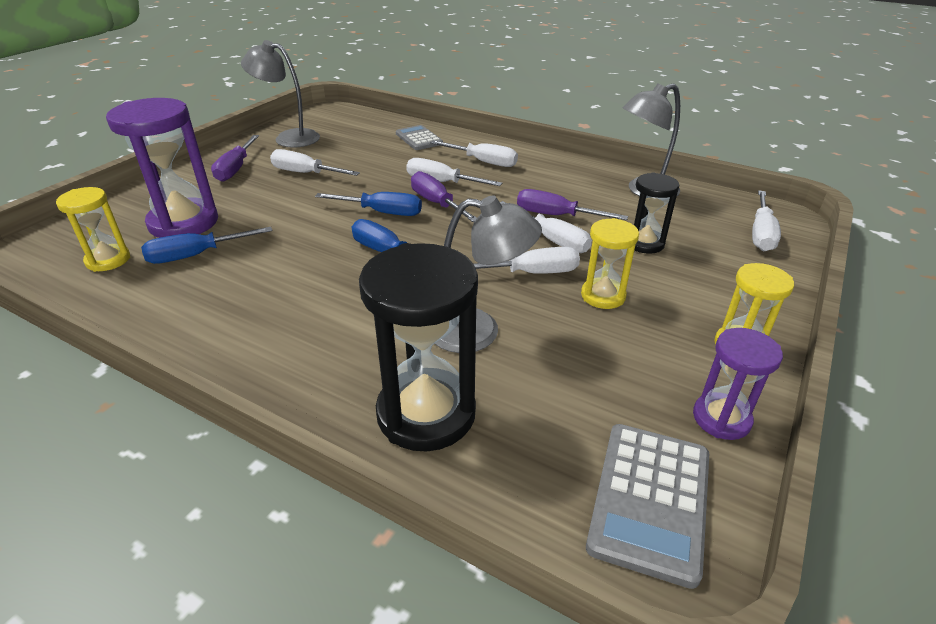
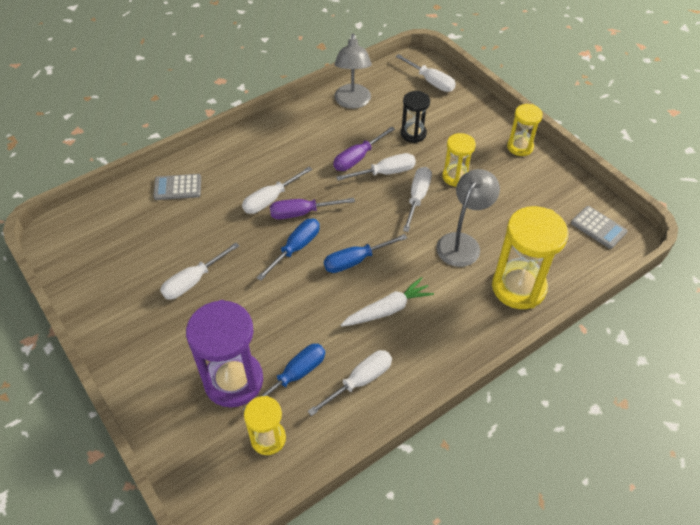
camera: 65 degrees left, 15 degrees up
blue screwdriver [141,227,272,264] -> blue screwdriver turned 135 degrees counterclockwise [243,344,325,411]
purple screwdriver [211,135,259,182] -> none
grey lamp [241,40,320,147] -> none
black hourglass [359,243,478,452] -> yellow hourglass [492,206,569,309]
white screwdriver [430,140,518,167] -> white screwdriver moved to [307,350,392,416]
grey calculator [586,424,709,589] -> grey calculator [571,206,627,249], size x0.66
purple hourglass [693,328,783,440] -> none
none -> white carrot [341,277,434,327]

